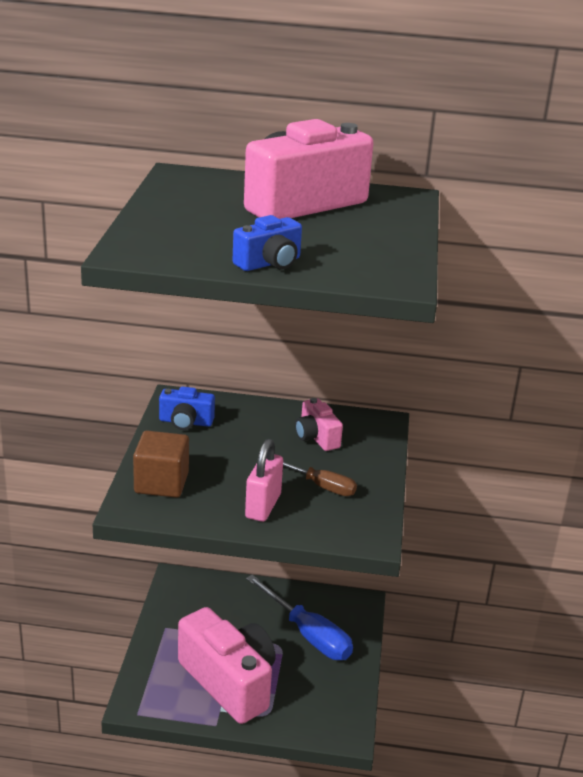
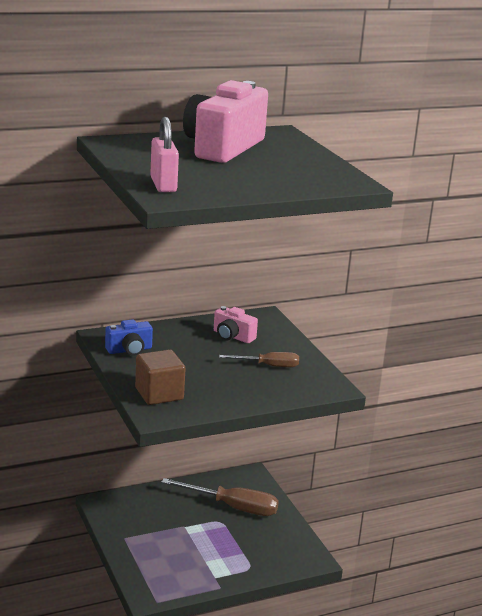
camera: 30 degrees left, 5 degrees down
pink camera [178,607,276,724] -> none
blue camera [232,215,302,271] -> none
pink padlock [245,439,283,522] -> pink padlock moved to [150,117,179,192]
blue screwdriver [246,575,353,660] -> brown screwdriver [161,478,279,516]

